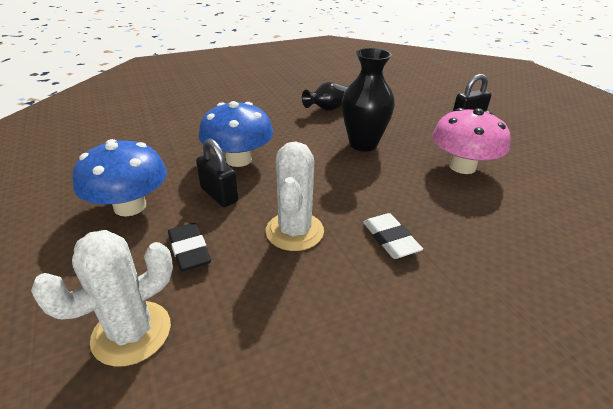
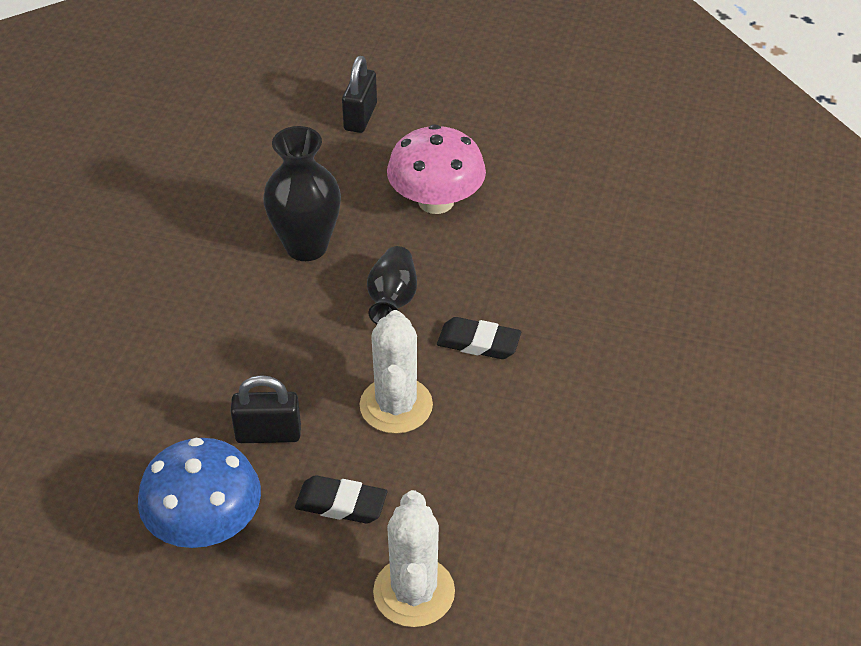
camera: 50 degrees left, 10 degrees up
blue mushroom [199,101,273,167] -> none
white cactus [265,142,324,251] -> white cactus turned 45 degrees clockwise [360,310,433,434]
black vase [302,82,348,111] -> black vase moved to [367,246,417,324]
white eraser [363,213,423,259] -> black eraser [437,317,521,359]

